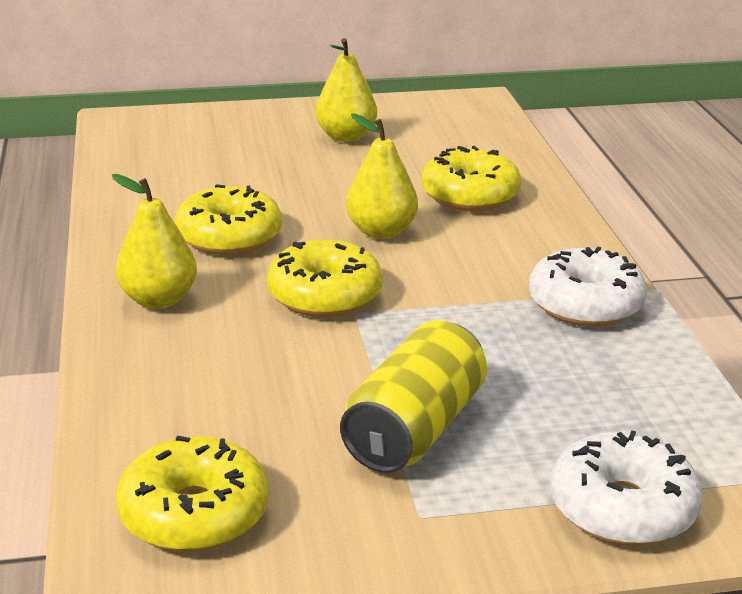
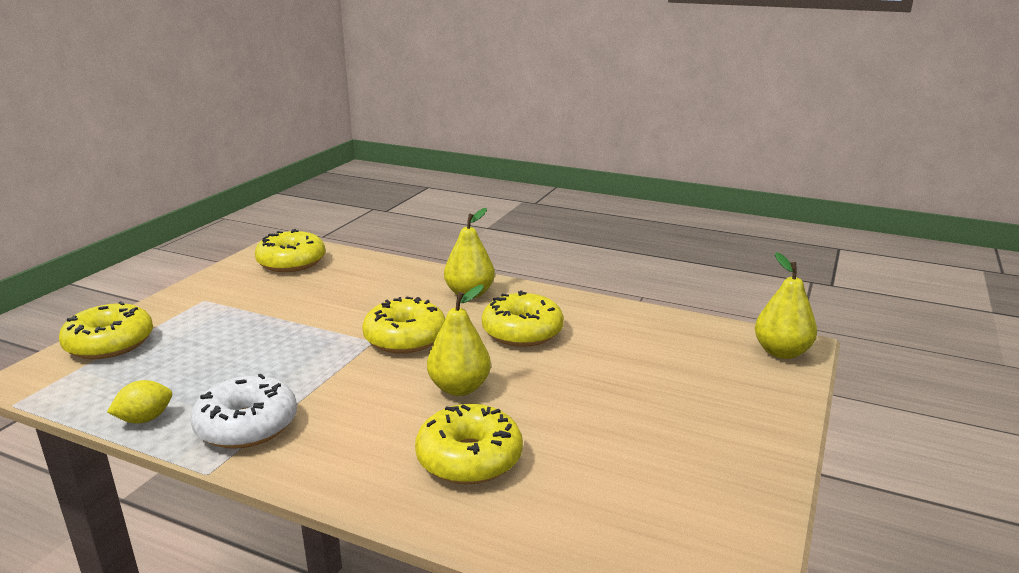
camera: 125 degrees right, 5 degrees down
yellow pear [315,38,377,142] -> yellow pear moved to [755,252,817,359]
yellow can [340,320,487,473] -> none
white donut [550,430,703,546] -> yellow donut [59,301,153,359]
none -> yellow lemon [107,380,172,423]

